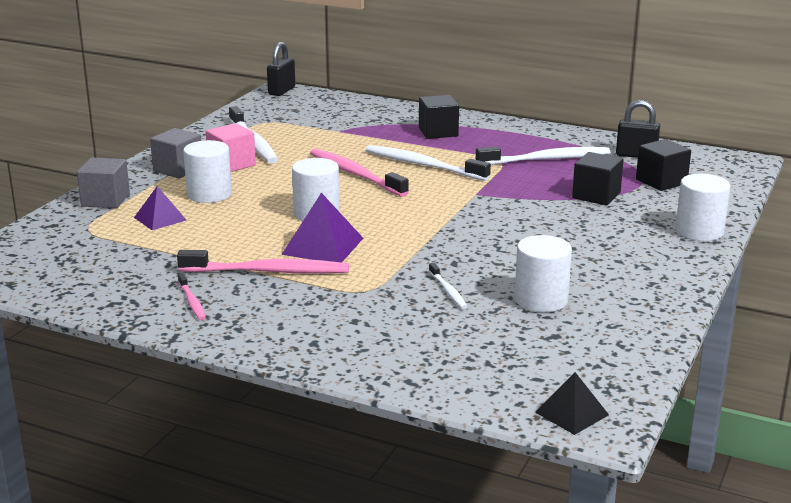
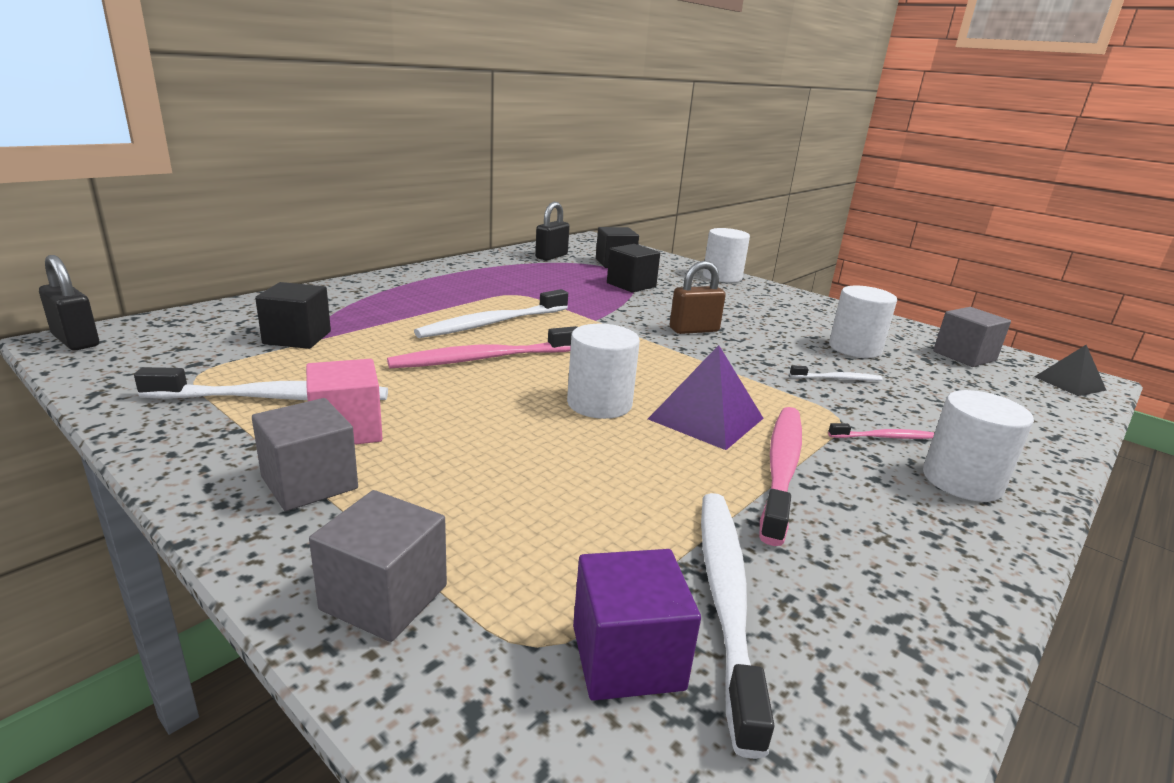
camera: 75 degrees left, 0 degrees up
purple pyramid [134,186,186,230] -> none
pink toothbrush [178,273,206,320] -> pink toothbrush moved to [828,423,934,439]
white cylinder [183,140,232,203] -> white cylinder moved to [923,390,1034,502]
black cube [419,95,459,139] -> black cube moved to [255,282,331,349]
white toothbrush [476,147,610,165] -> white toothbrush moved to [701,493,775,759]
none -> purple cube [573,549,701,701]
none -> brown padlock [670,261,726,334]
none -> grey cube [933,307,1011,367]

